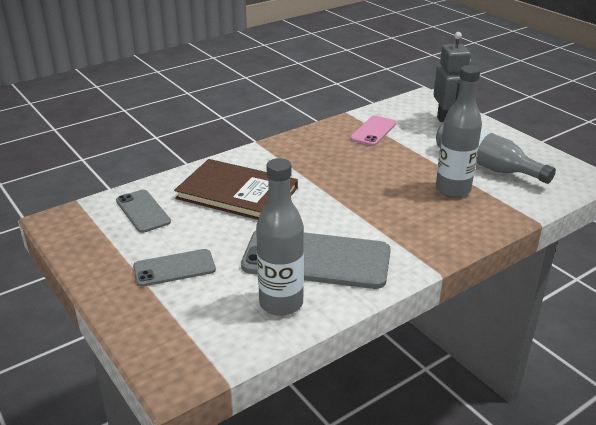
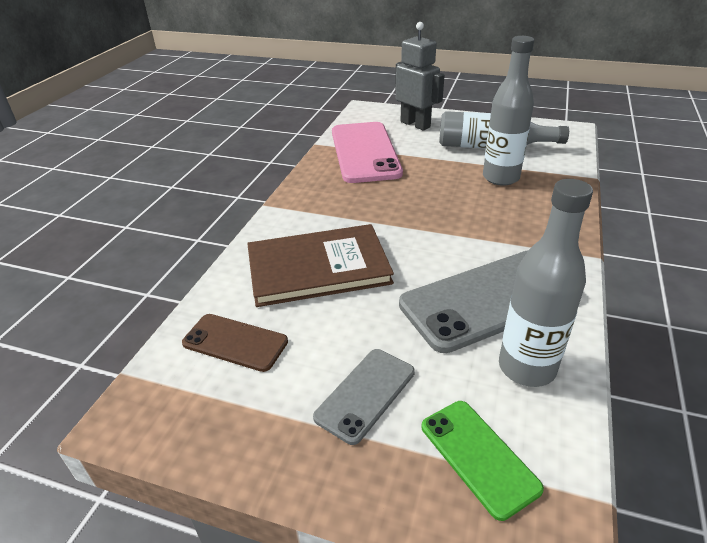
camera: 35 degrees left, 5 degrees up
grey phone [116,190,171,233] -> brown phone [182,314,288,372]
pink phone [350,115,396,146] -> pink phone [332,122,403,183], size x1.86
none -> green phone [422,401,544,521]

